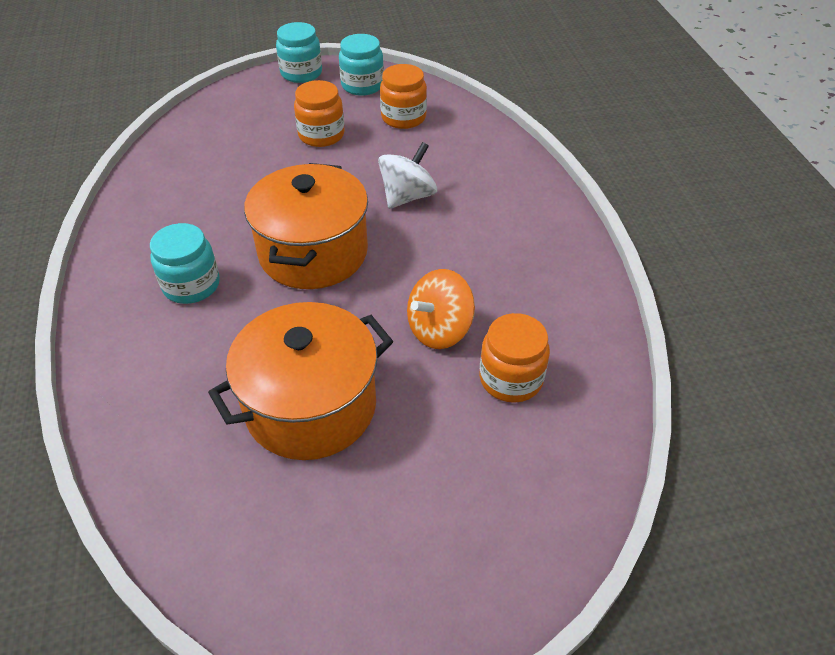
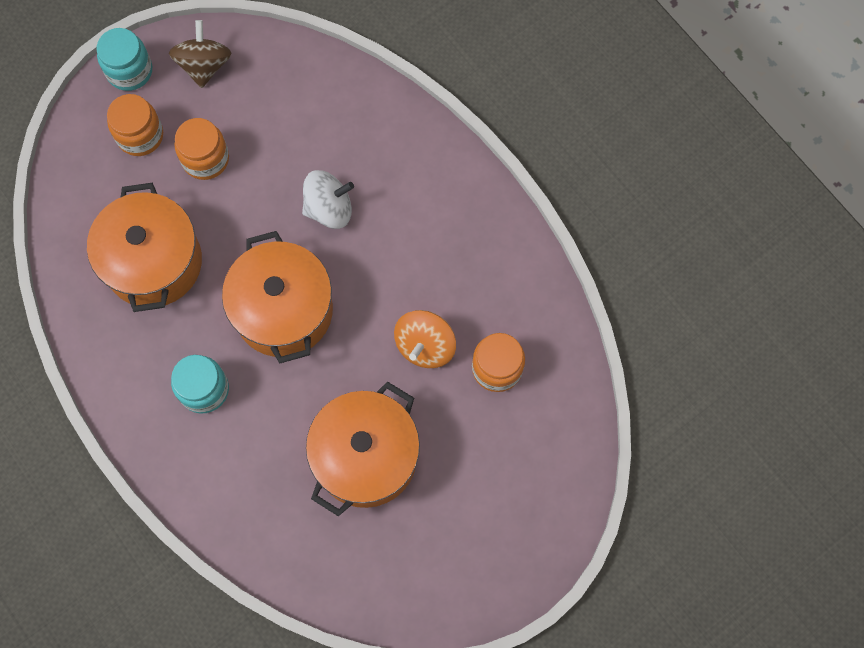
camera: 25 degrees left, 25 degrees up
turquoise jar [339,34,384,96] -> brown spinning top [169,20,231,88]
white spinning top [378,142,437,209] -> white spinning top turned 60 degrees clockwise [302,170,354,229]
orange jar [380,64,427,129] -> orange jar moved to [107,94,163,156]
none -> orange pot [87,183,202,312]

